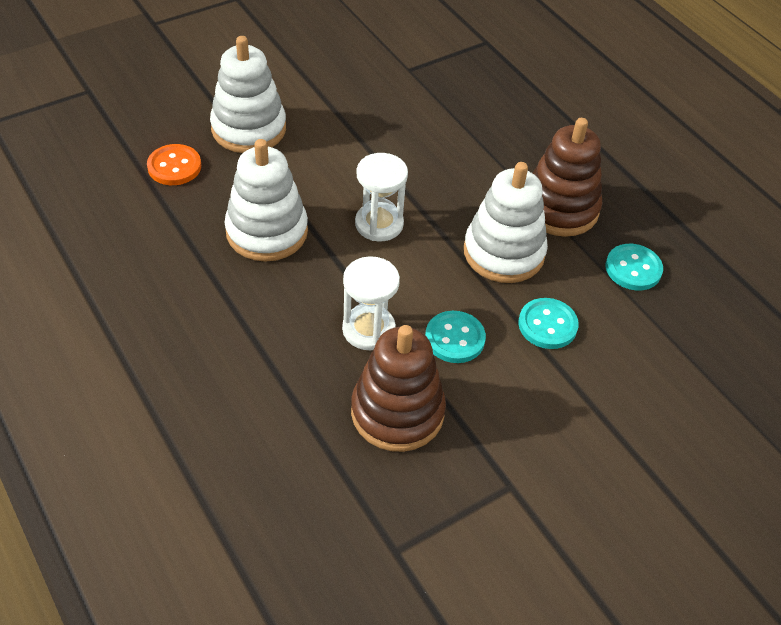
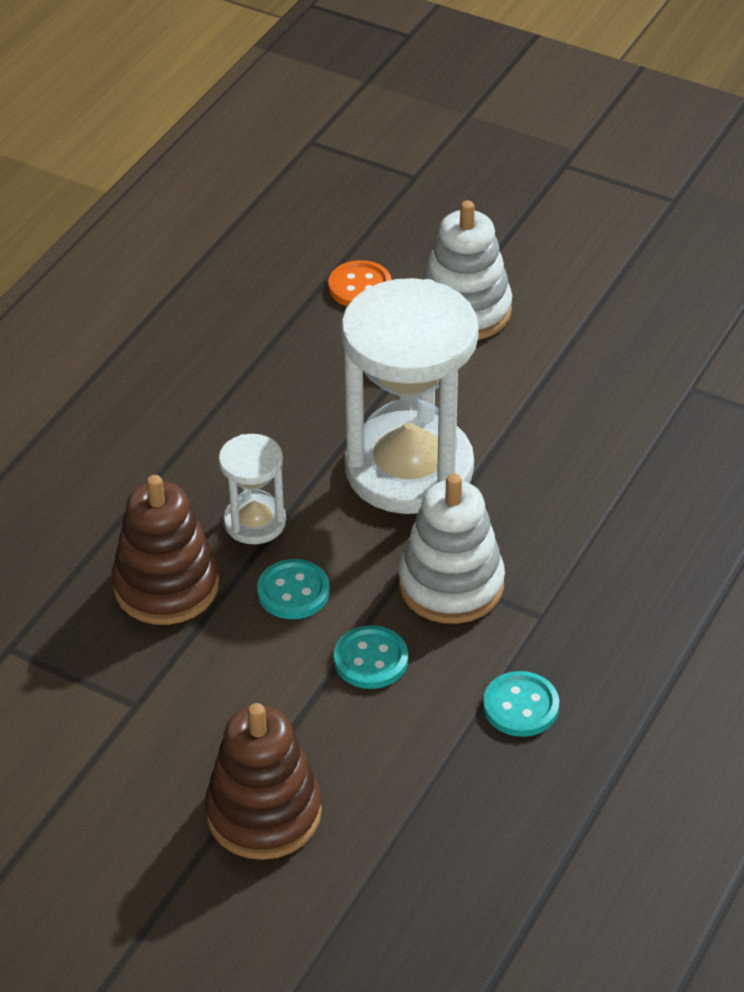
camera: 65 degrees right, 5 degrees down
white stacking toy [225,139,308,262] -> none
white hourglass [355,153,408,241] -> white hourglass [341,278,479,514], size x2.12
brown stacking toy [533,118,602,237] -> brown stacking toy moved to [205,703,322,860]

